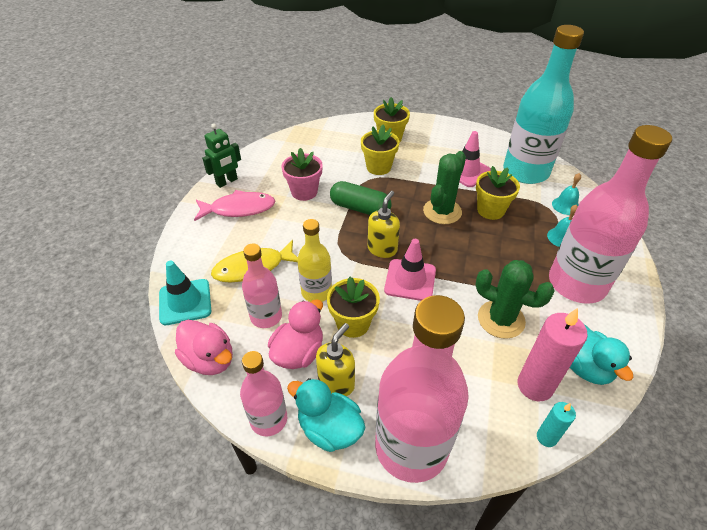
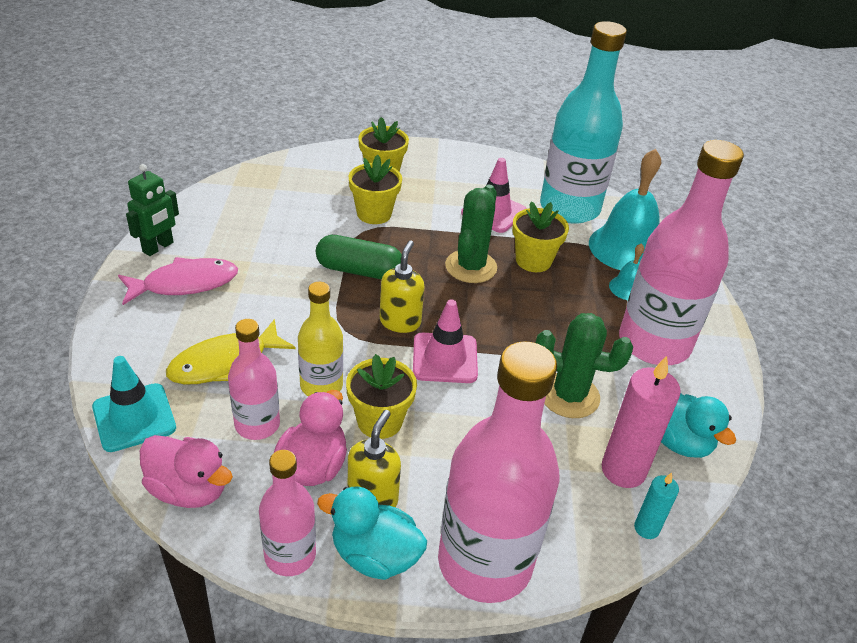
camera: 15 degrees left, 5 degrees down
pink flower pot [281,148,323,201] -> none
turquoise bell [552,173,581,215] -> turquoise bell [589,149,661,270], size x2.14

